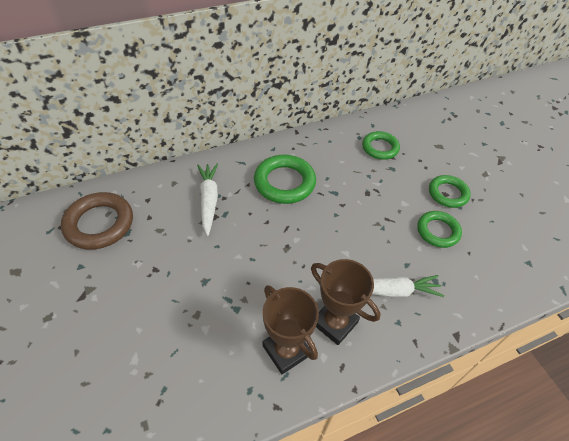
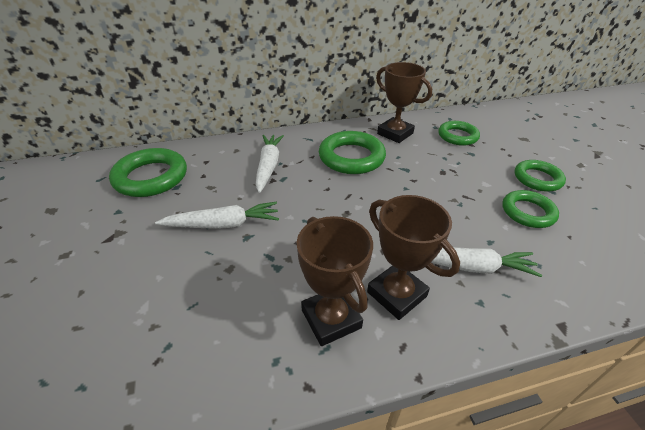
camera: 10 degrees right, 10 degrees down
brown ring [61,192,133,250] -> green ring [109,148,187,197]
none -> white carrot [155,202,279,229]
none -> brown trophy [376,62,432,143]

